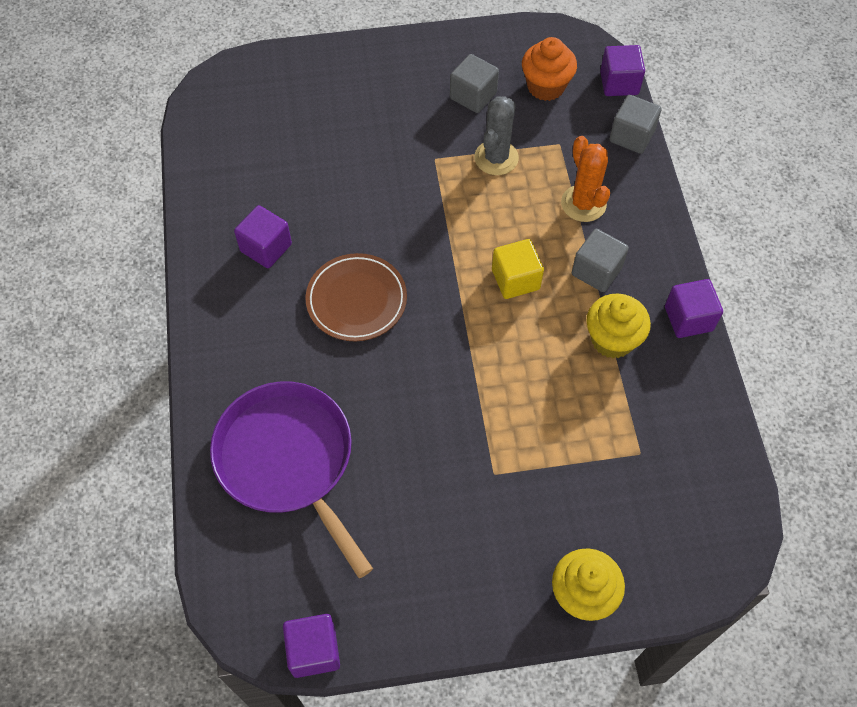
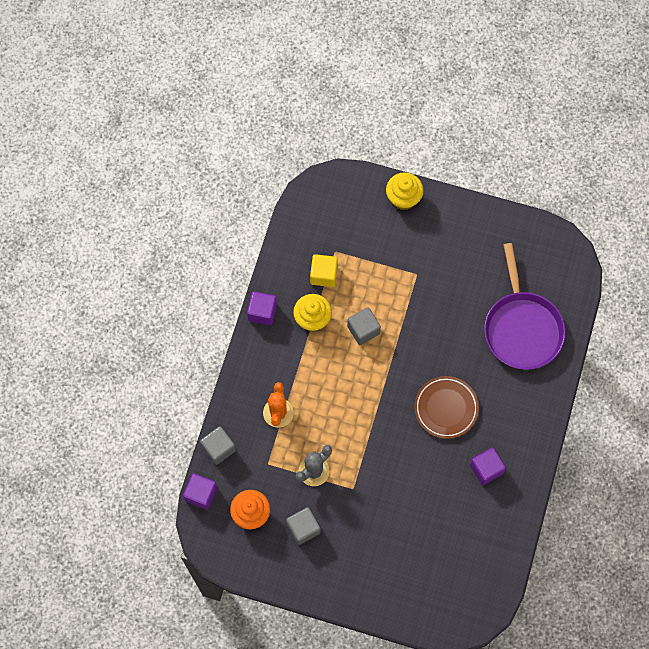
camera: 155 degrees left, 10 degrees up
purple cube [283,614,340,678] -> none
yellow cube [492,239,544,299] -> yellow cube moved to [310,254,338,287]
grey cube [572,229,629,292] -> grey cube moved to [347,307,381,345]

